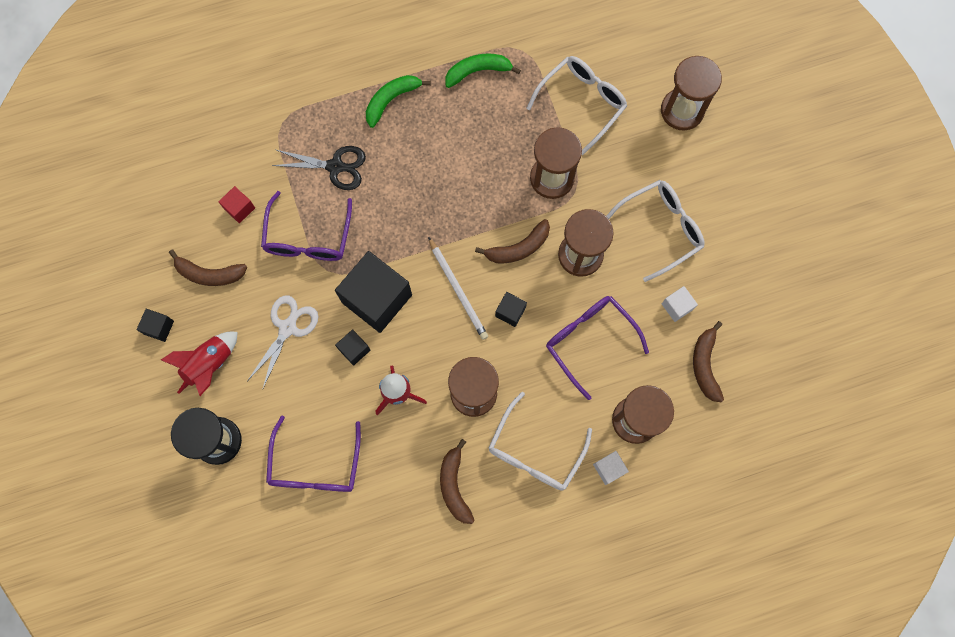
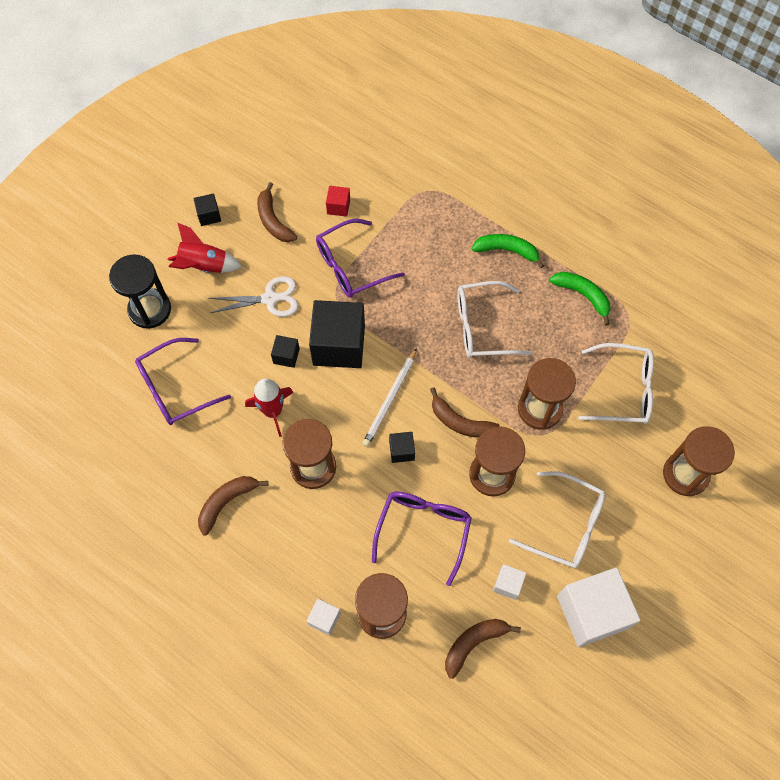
camera: 55 degrees right, 10 degrees down
black scissors [272,146,366,190] -> none
white glasses [488,392,592,491] -> white glasses moved to [457,281,531,358]
none -> white cube [557,567,641,647]

